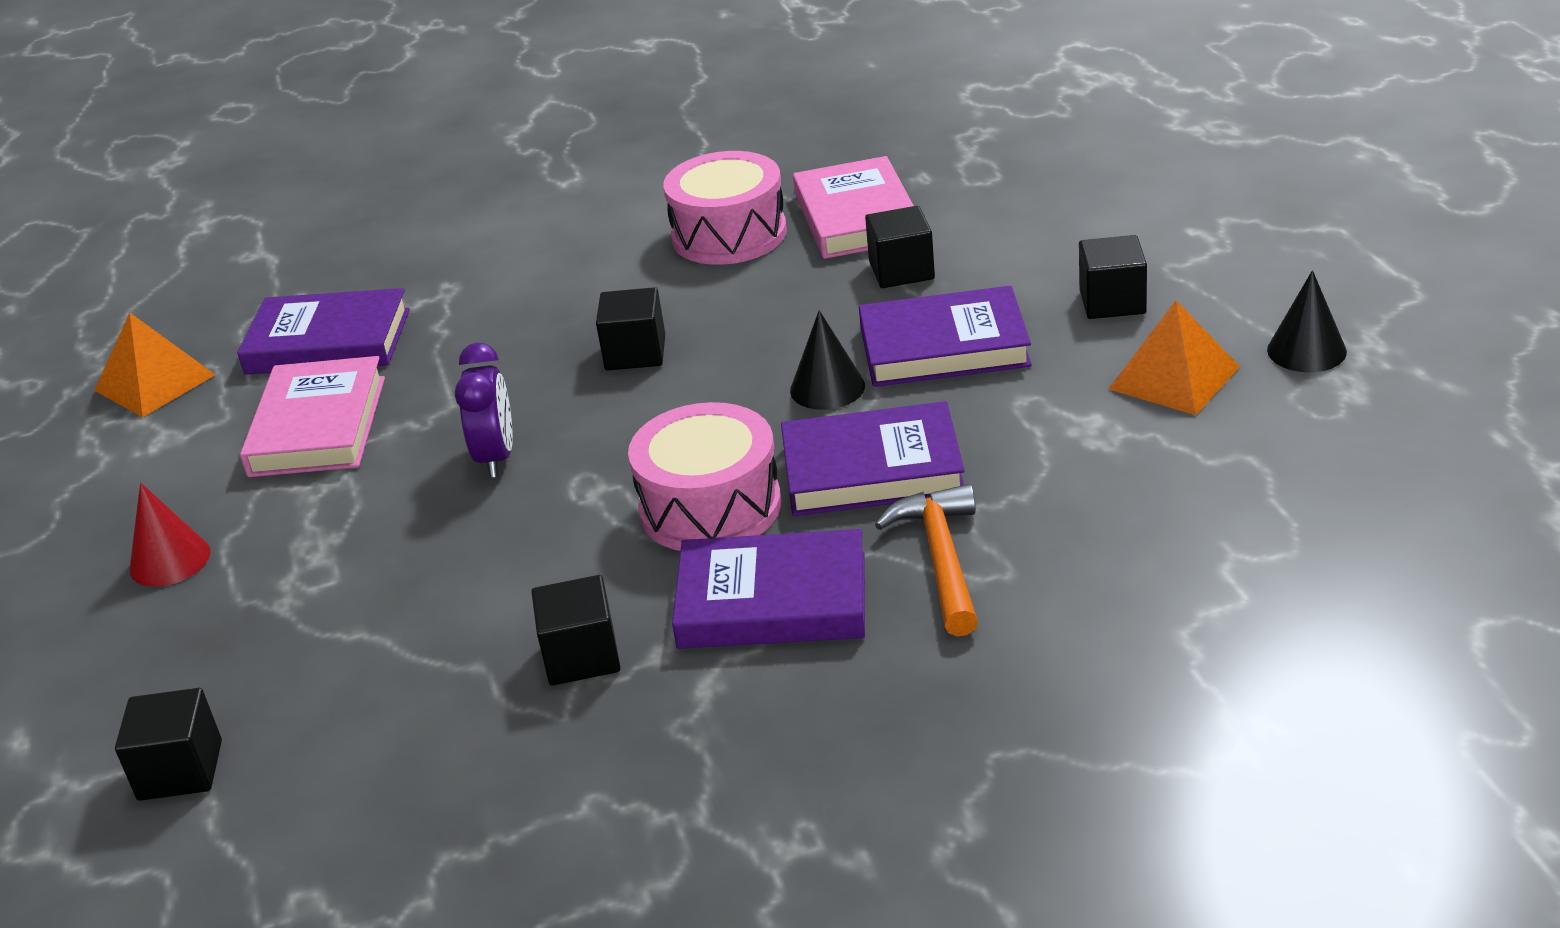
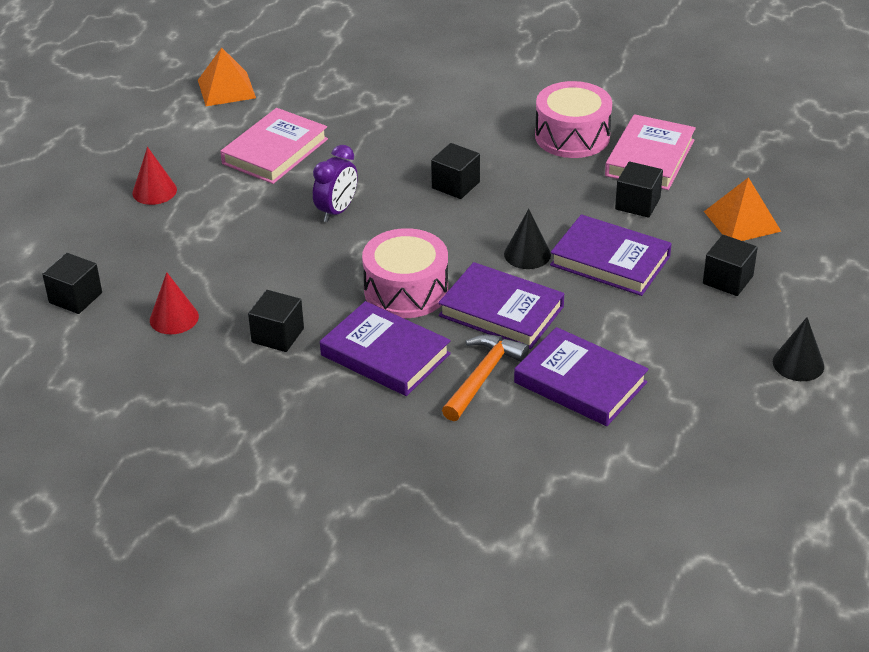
camera: 30 degrees right, 5 degrees up
purple book [237,288,410,375] -> purple book moved to [514,327,649,426]
orange pyramid [1109,300,1240,415] -> orange pyramid moved to [704,177,781,241]
none -> red cone [150,272,199,334]

